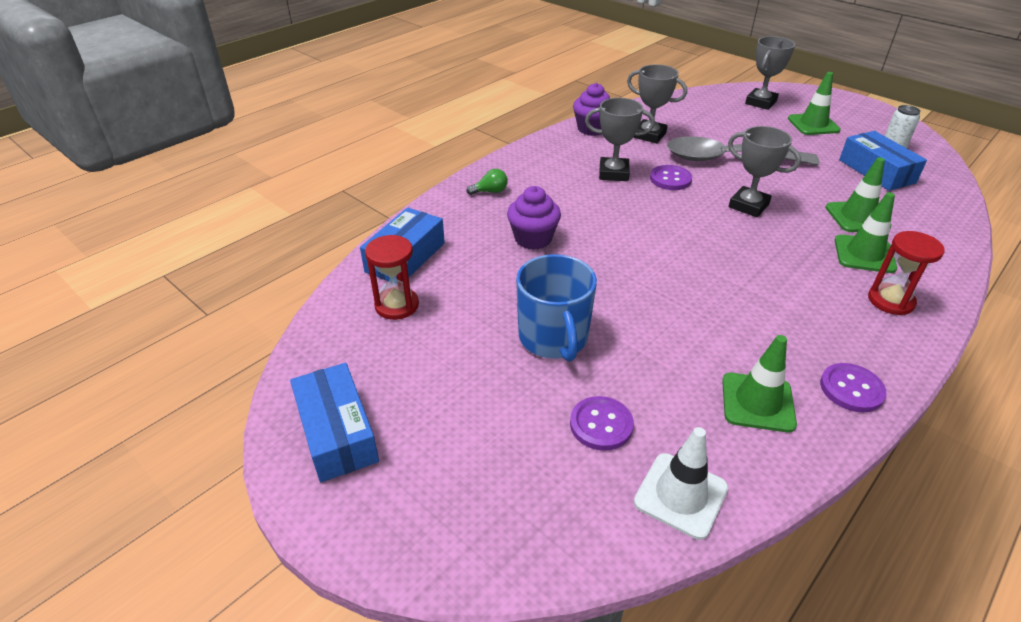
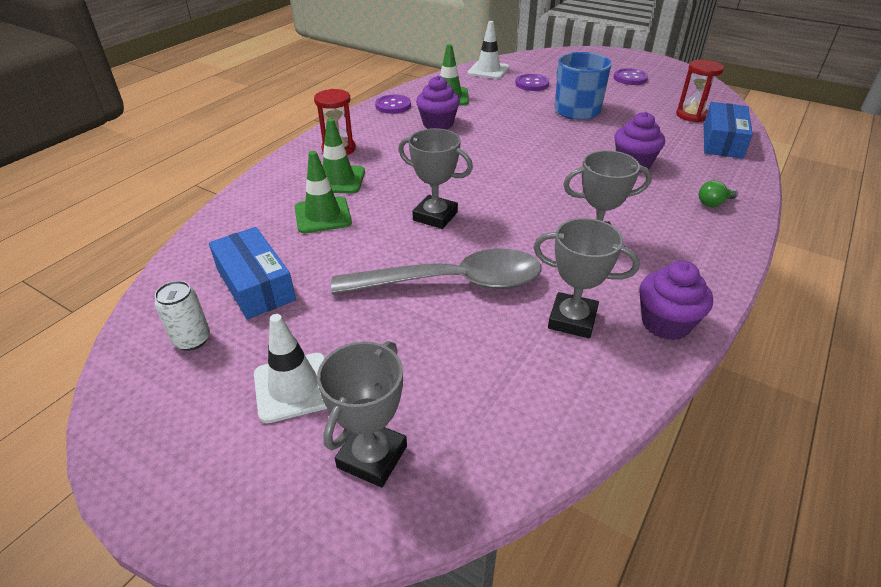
camera: 170 degrees right, 0 degrees up
blue box [290,363,379,482] -> none
purple button [650,165,692,190] -> purple button moved to [614,68,648,85]
green traffic cone [788,72,841,135] -> white traffic cone [254,314,327,423]
none -> purple cupcake [416,76,460,130]

